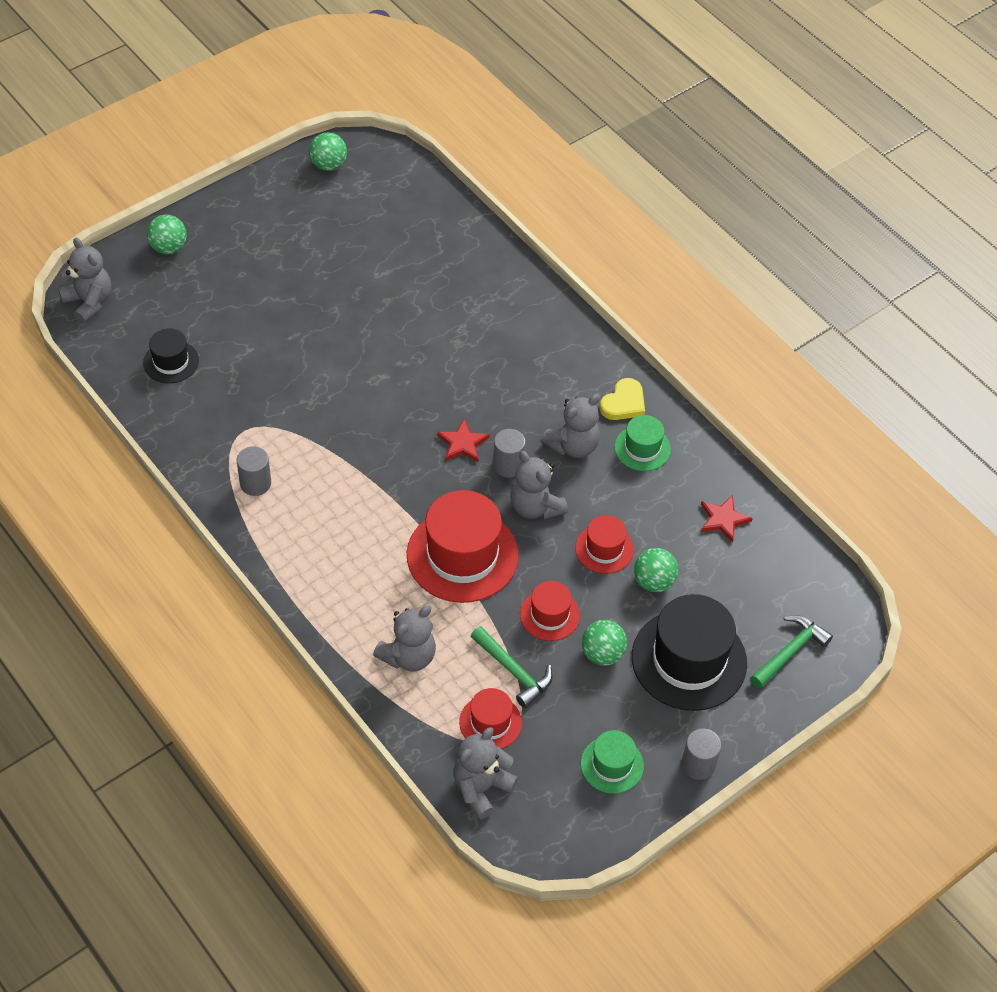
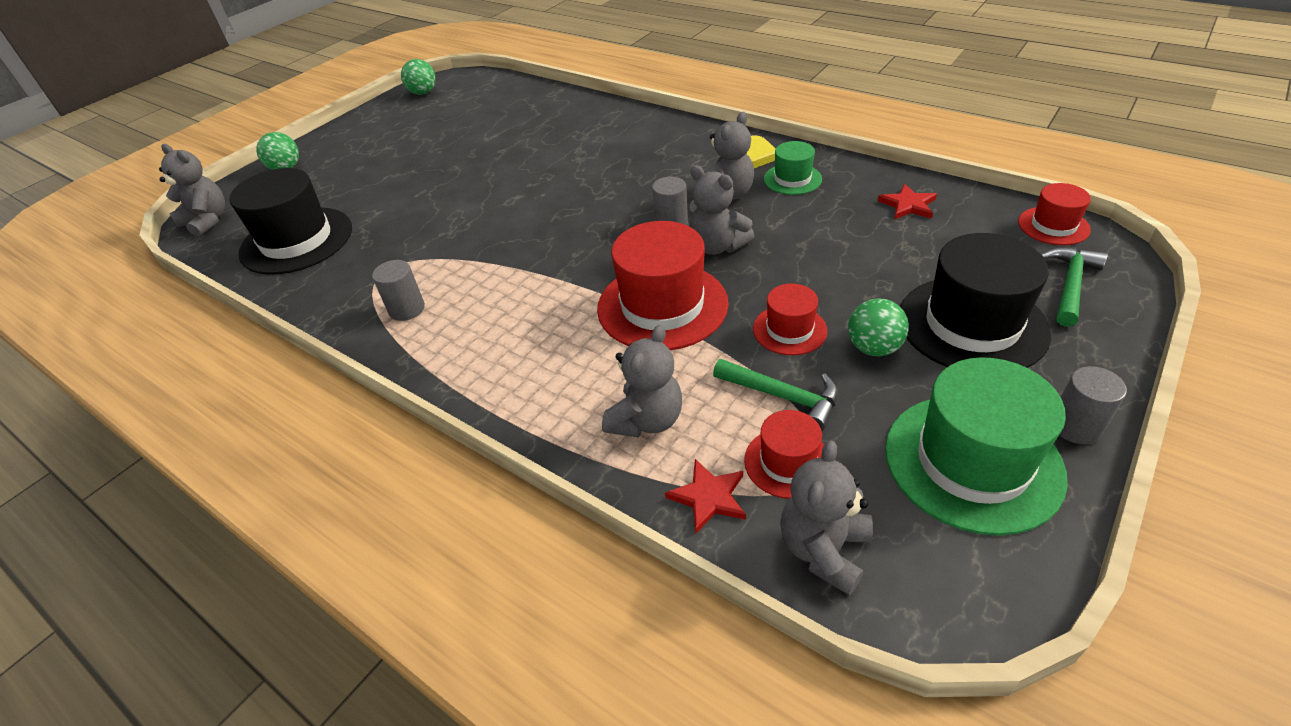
camera: 10 degrees left, 10 degrees down
black hat [143,329,199,383] -> black hat [229,168,352,275], size x1.90
red star [437,419,490,462] -> red star moved to [665,459,746,534]
red hat [575,515,634,574] -> red hat moved to [1018,183,1091,245]
green hat [581,730,644,794] -> green hat [885,357,1068,536], size x1.90
green ball [634,548,678,592] -> none

